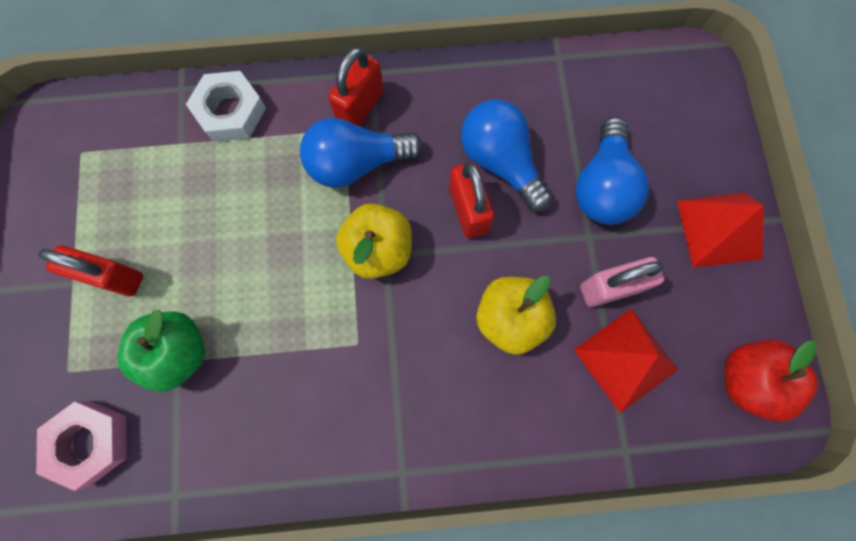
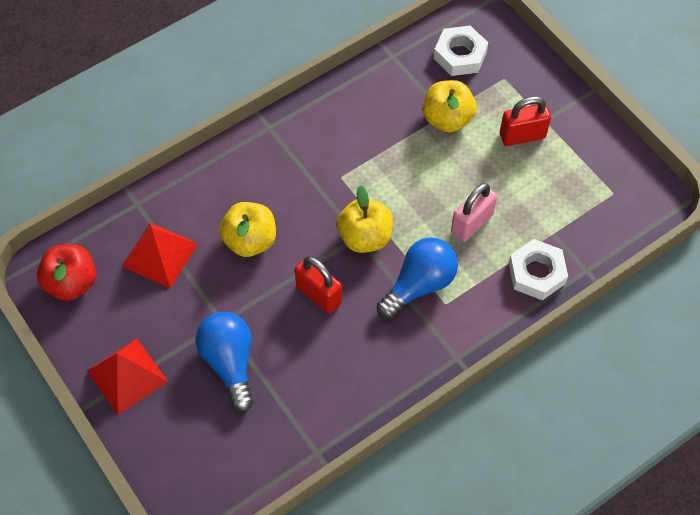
camera: 150 degrees right, 15 degrees down
pink nut [36,401,127,491] -> white nut [434,26,488,76]
green apple [118,310,205,392] -> yellow apple [423,80,477,132]
red padlock [328,47,384,126] -> none
blue light bulb [461,100,553,212] -> none
pink padlock [580,257,665,307] -> pink padlock moved to [451,183,497,242]

